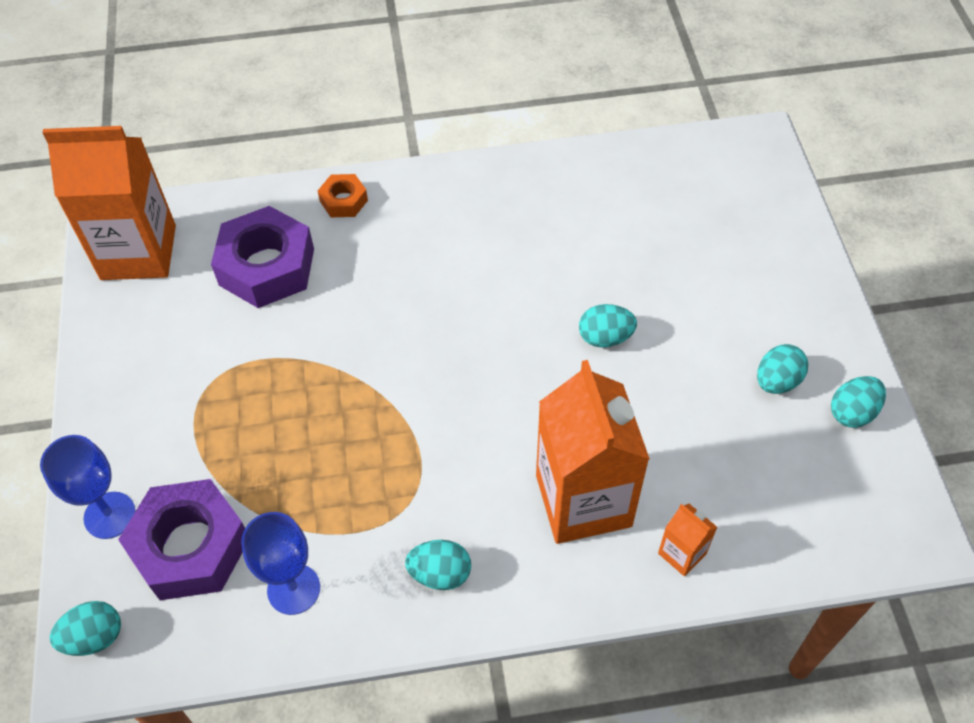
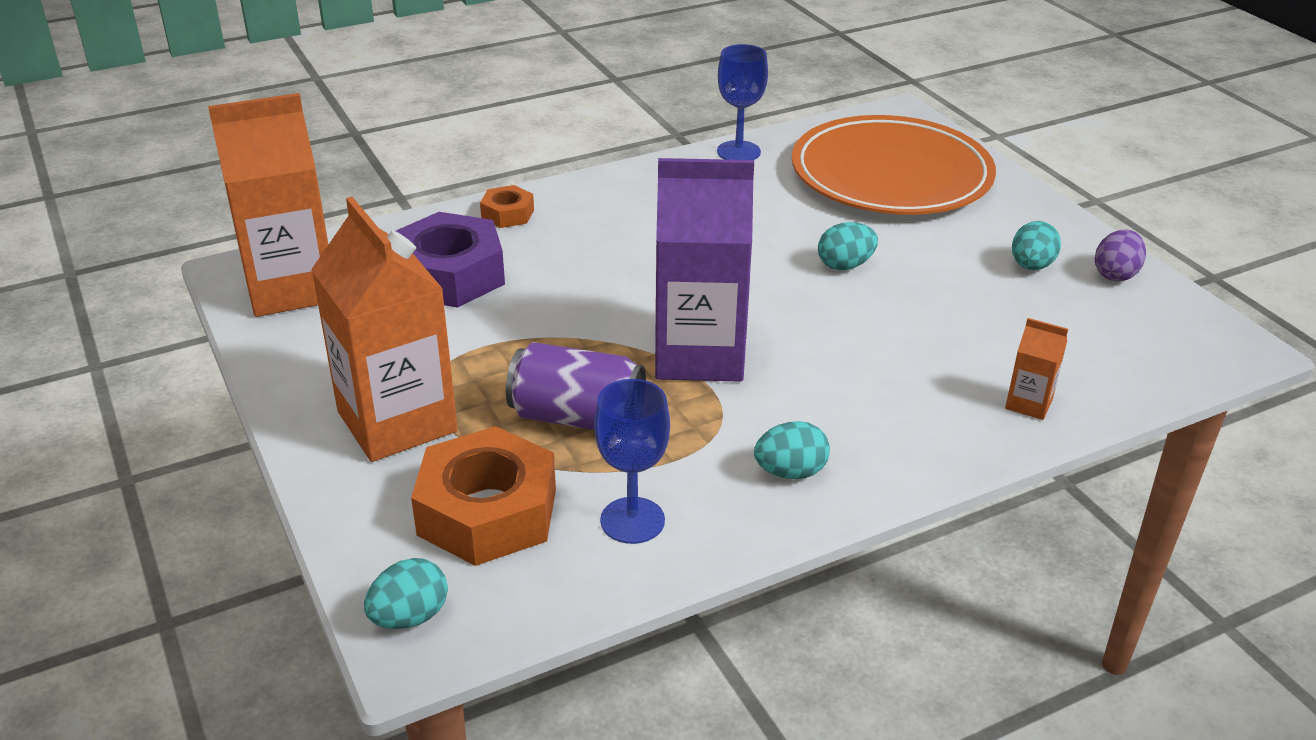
camera: 20 degrees left, 20 degrees down
blue goblet [40,435,135,539] -> blue goblet moved to [717,44,768,160]
purple nut [118,479,245,600] -> orange nut [411,426,556,566]
orange carton [536,360,650,544] -> orange carton moved to [311,197,458,462]
turquoise egg [831,376,886,428] -> purple egg [1095,229,1146,282]
none -> purple can [506,342,646,430]
none -> purple carton [655,158,754,382]
none -> orange plate [792,115,996,215]

